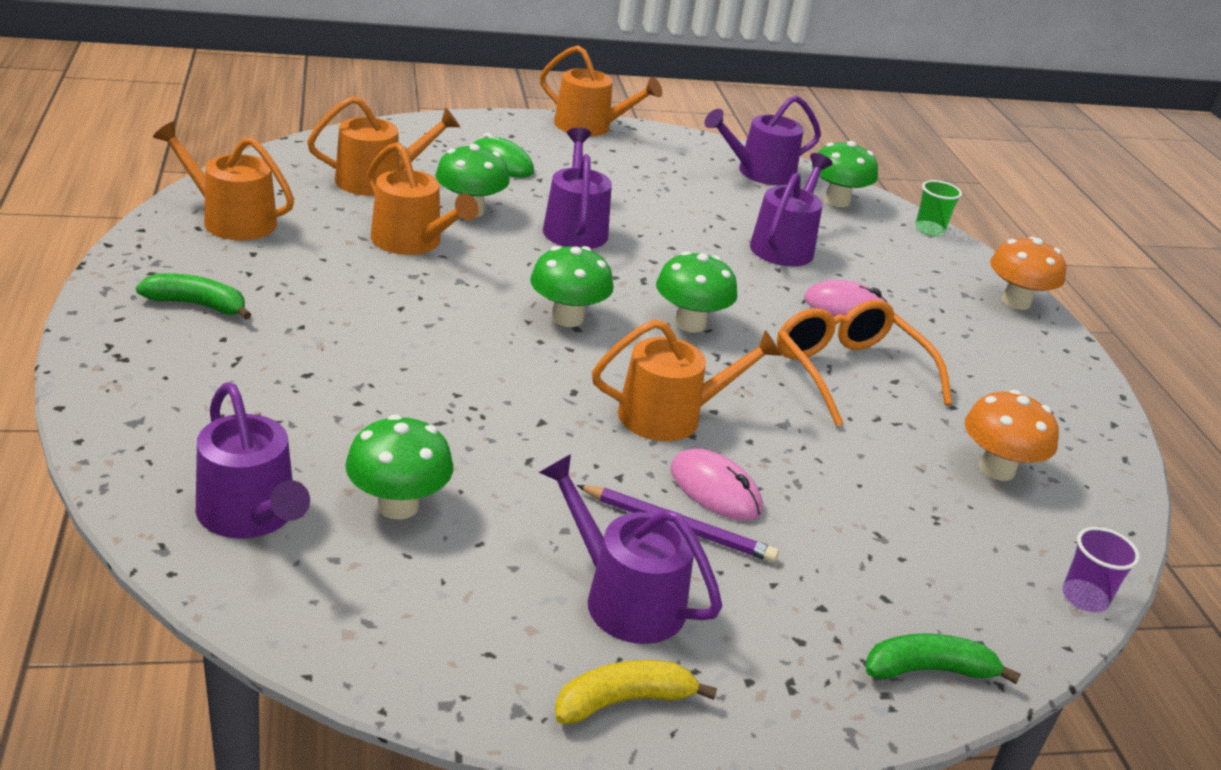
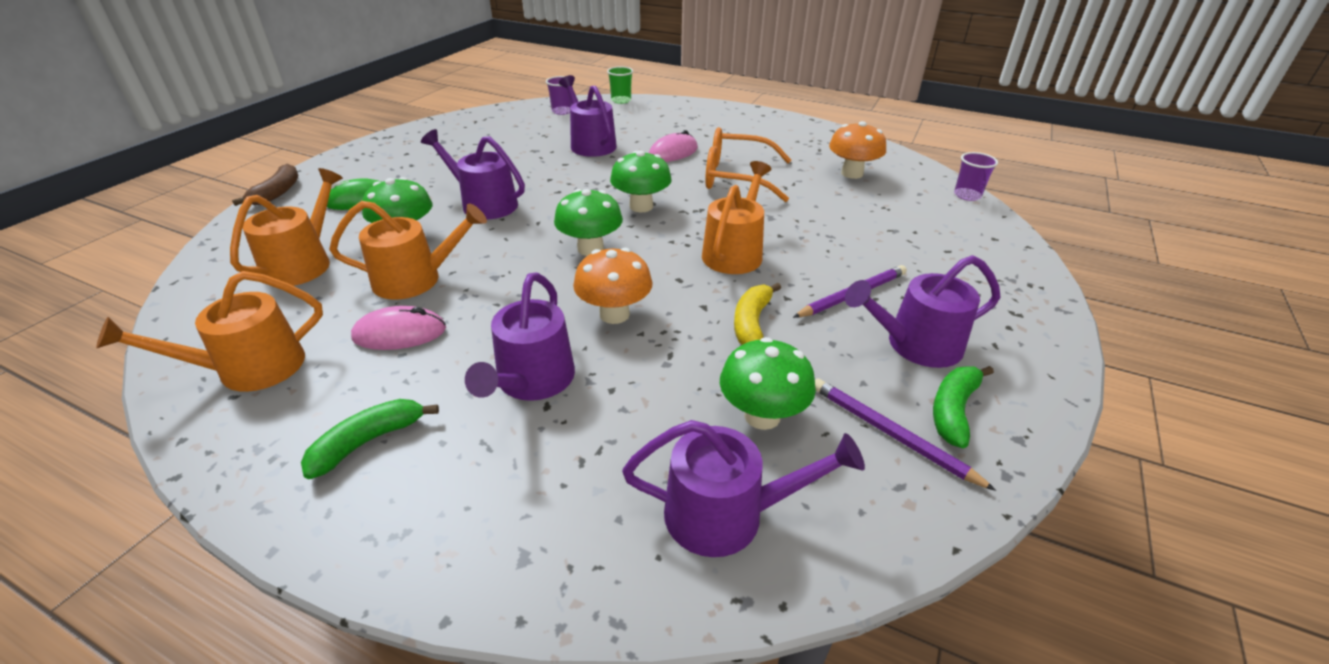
camera: 50 degrees left, 5 degrees up
orange watering can [540,45,662,136] -> none
yellow banana [555,660,717,724] -> yellow banana moved to [734,283,781,345]
pink mouse [670,449,763,521] -> pink mouse moved to [351,306,446,350]
purple watering can [704,95,821,185] -> purple watering can moved to [465,273,575,401]
green mushroom [812,141,878,207] -> purple cup [546,76,572,115]
green banana [866,633,1021,684] -> green banana moved to [933,366,994,448]
orange mushroom [990,237,1066,310] -> orange mushroom moved to [573,248,653,324]
none -> brown banana [232,164,299,206]
none -> purple pencil [815,378,996,491]

